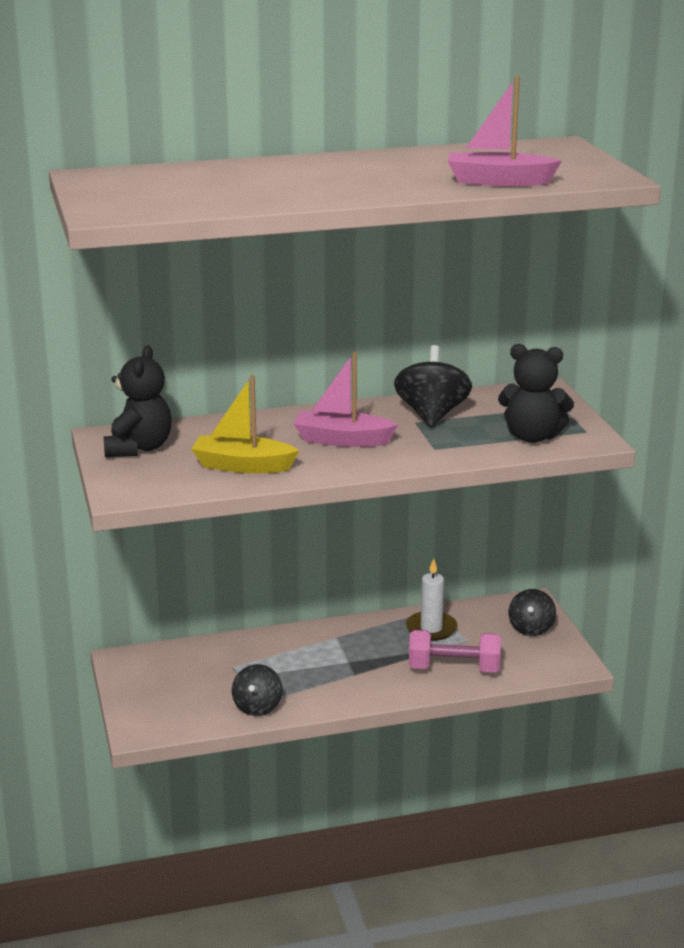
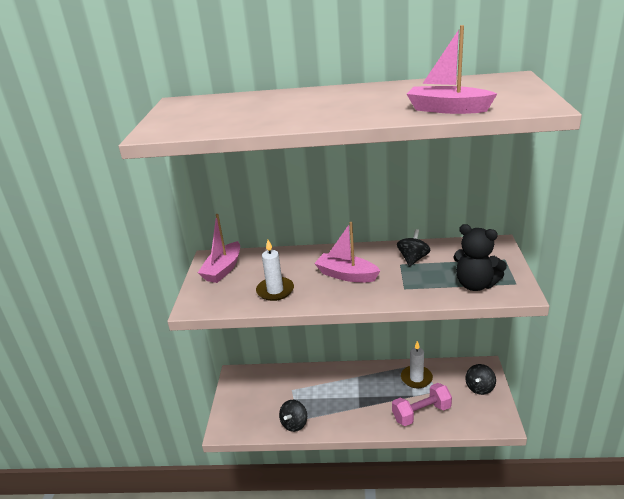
camera: 20 degrees right, 5 degrees up
black teddy bear [104,346,172,457] -> pink boat [198,214,240,283]
yellow boat [191,375,299,473] -> white candle [256,240,294,301]
black spinning top [394,345,472,427] -> black spinning top [397,229,430,267], size x0.66
pink dumbbell [409,630,501,673] -> pink dumbbell turned 45 degrees counterclockwise [392,383,452,426]

